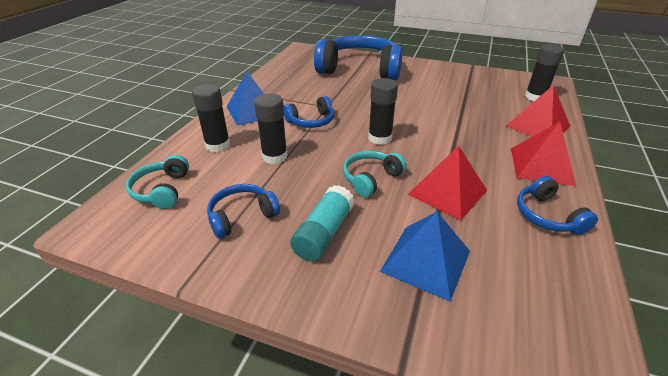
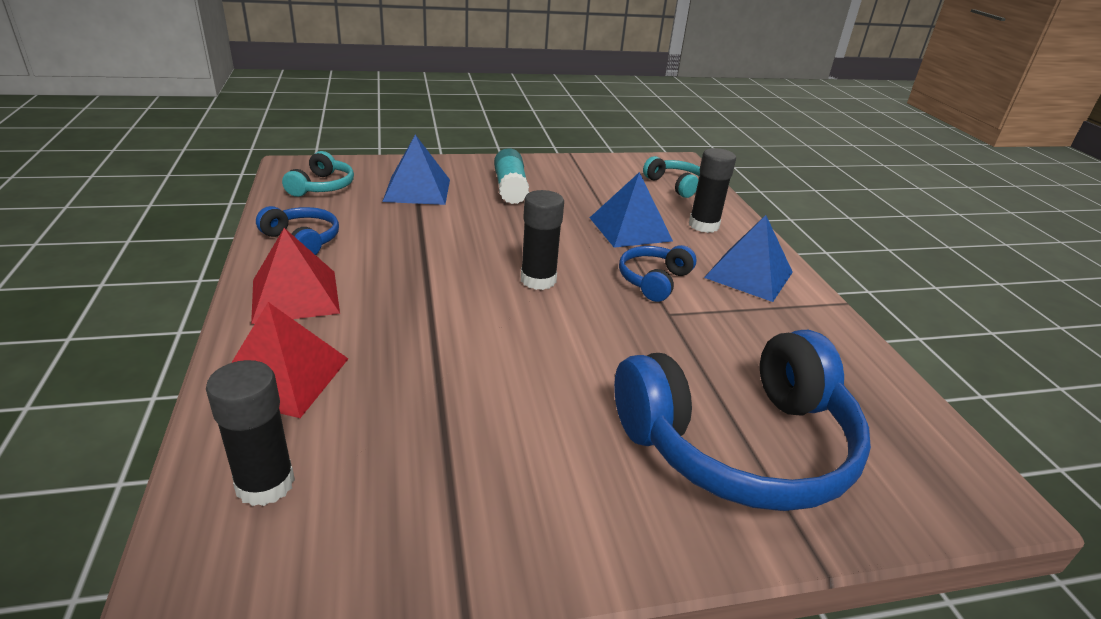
camera: 145 degrees right, 5 degrees down
blue headphones [207,184,280,238] -> none
black glue stick [254,94,288,164] -> blue pyramid [590,172,673,248]
turquoise headphones [343,151,407,197] -> turquoise headphones moved to [282,151,354,197]
red pyramid [408,146,487,220] -> none

